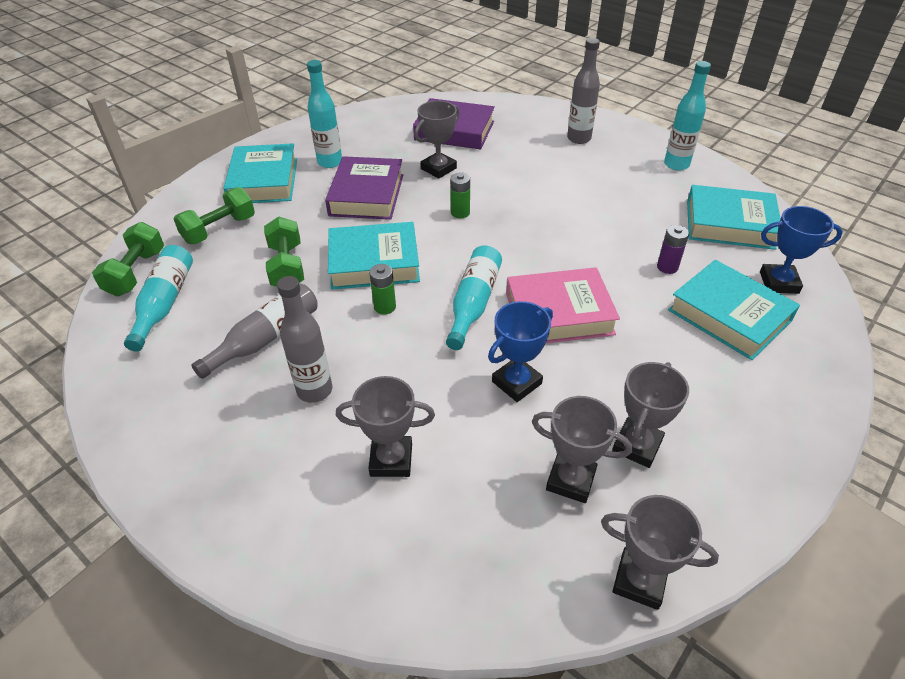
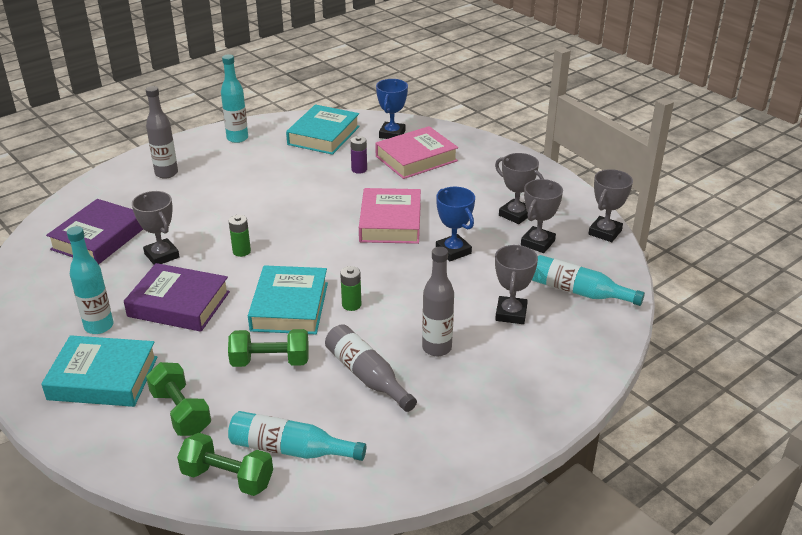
camera: 80 degrees left, 10 degrees down
turquoise bottle [446,245,502,350] -> turquoise bottle moved to [532,255,645,306]
turquoise book [668,260,800,360] -> pink book [375,126,458,179]

